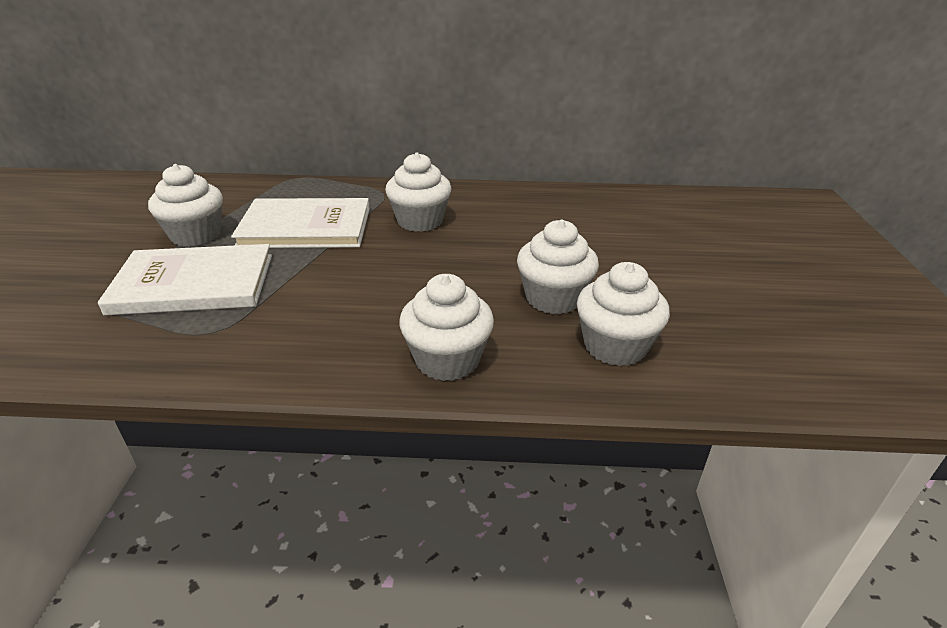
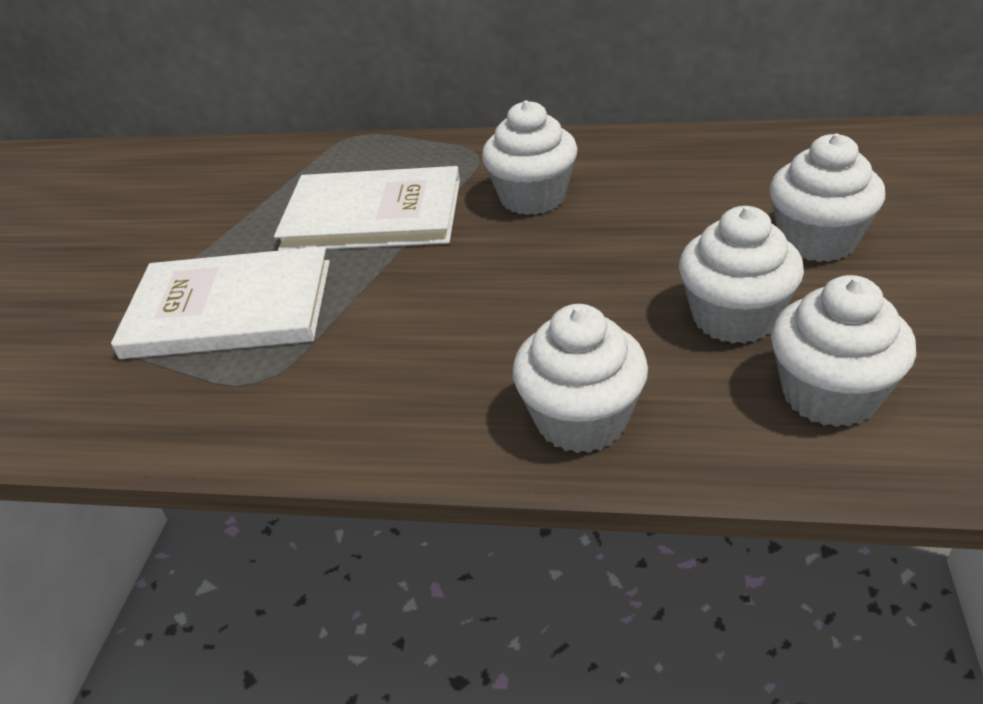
camera: 10 degrees right, 5 degrees up
white cupcake [148,164,223,247] -> white cupcake moved to [769,134,885,262]

